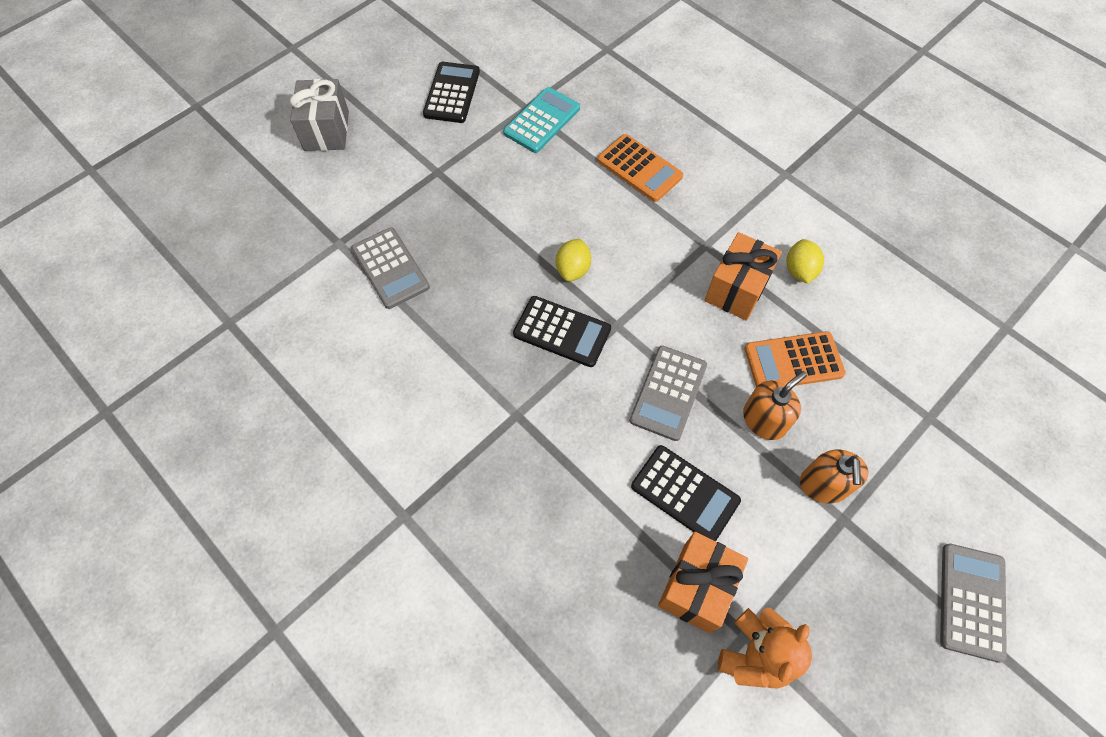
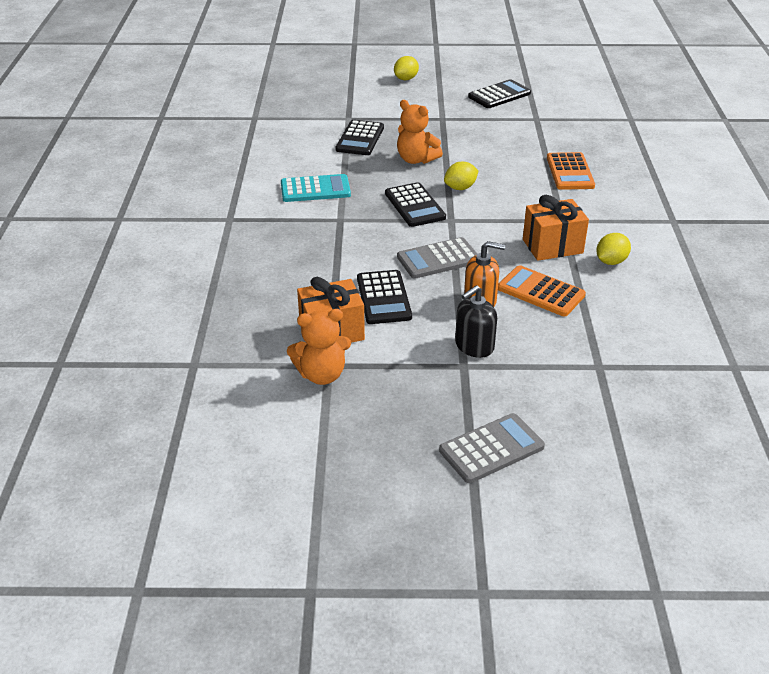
camera: 45 degrees right, 25 degrees down
grey gift [290,79,349,151] -> yellow lemon [394,56,419,80]
grey calculator [351,227,430,309] -> black calculator [335,120,384,155]
turquoise calculator [503,87,580,153] -> turquoise calculator moved to [281,174,351,202]
orange soap dispenser [800,450,868,503] -> black soap dispenser [455,285,497,358]
none -> orange teddy bear [397,100,443,164]

